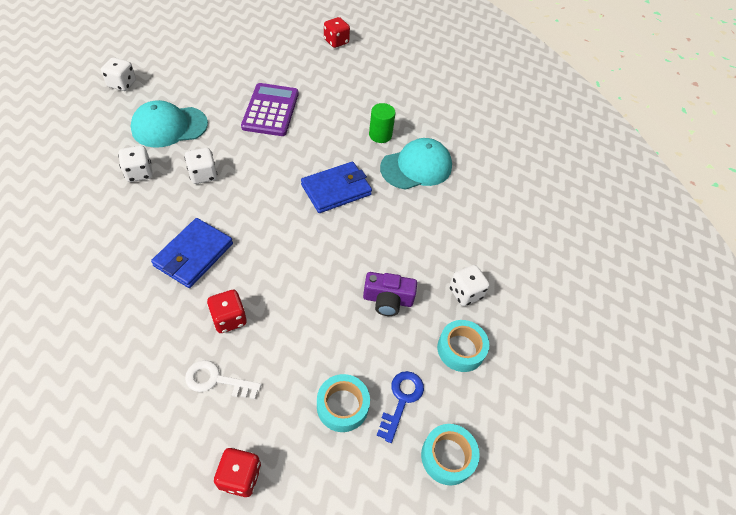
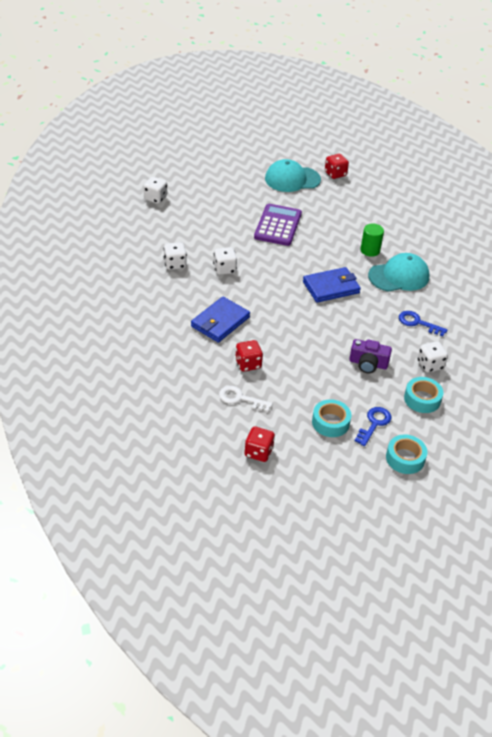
camera: 10 degrees right, 10 degrees down
turquoise cap [131,100,208,148] -> turquoise cap moved to [265,159,321,192]
none -> blue key [399,311,448,336]

